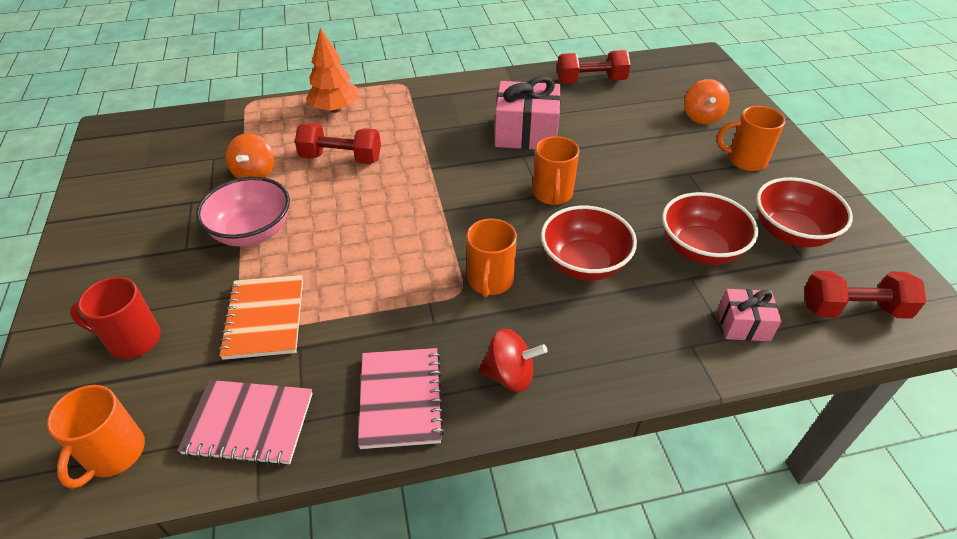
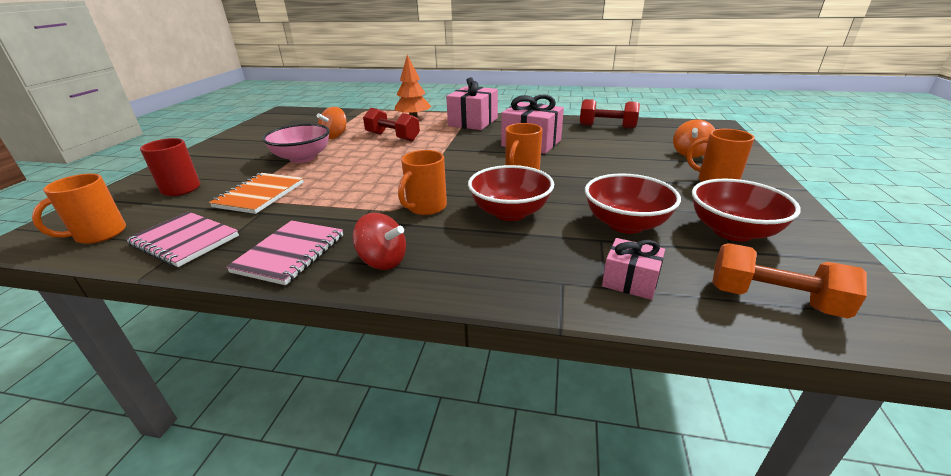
camera: 25 degrees right, 15 degrees down
red dumbbell [804,271,926,318] -> orange dumbbell [712,243,867,318]
none -> pink gift [446,77,498,130]

